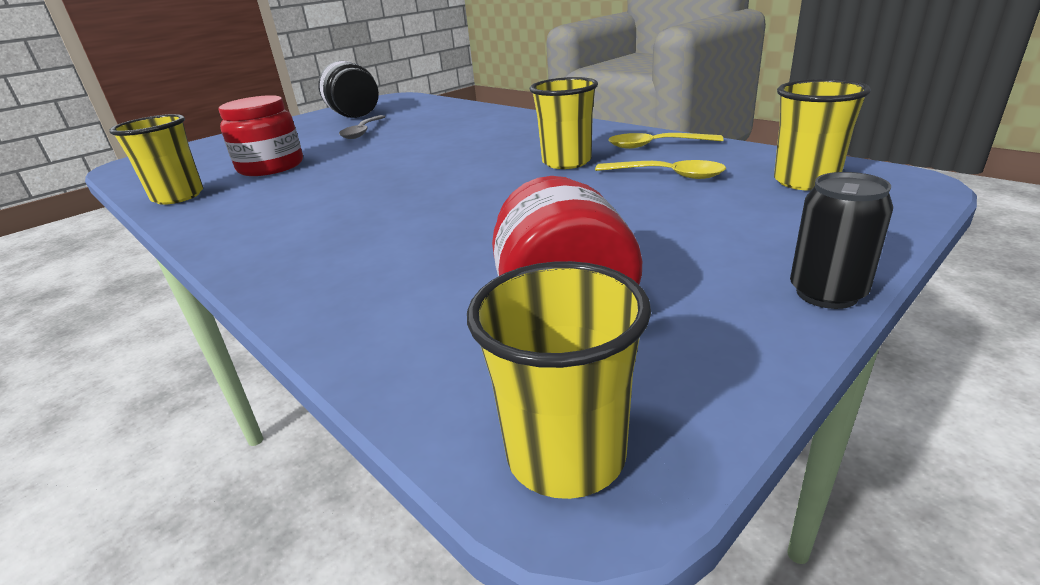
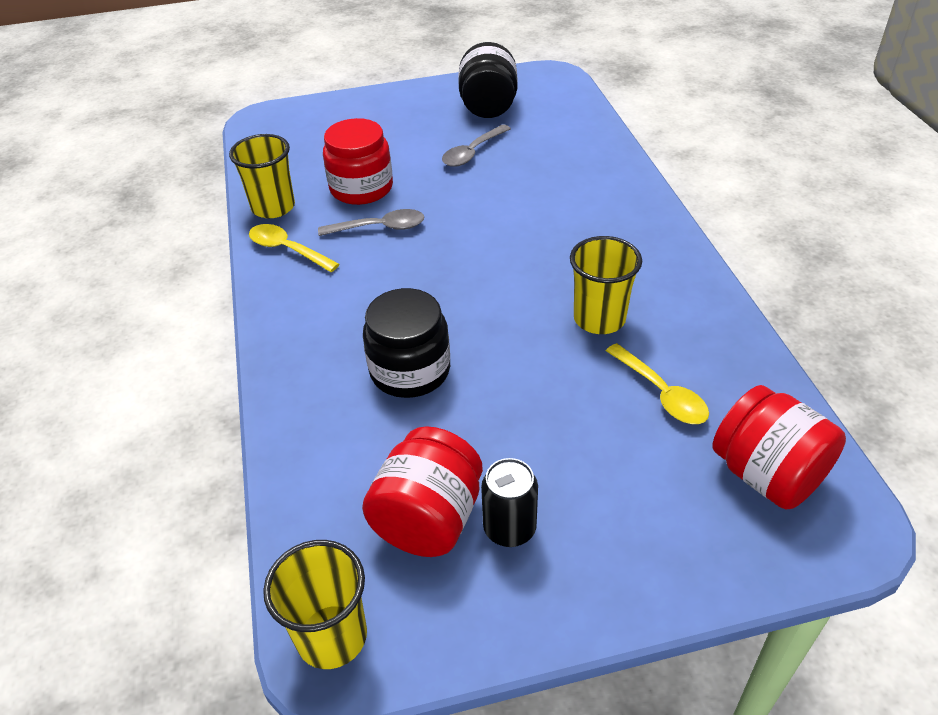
camera: 30 degrees right, 15 degrees up
yellow spoon [608,133,723,149] -> yellow spoon moved to [249,224,339,272]
yellow cup [774,79,871,191] -> red jar [712,385,846,509]
black can [790,172,893,309] -> black can moved to [481,458,538,547]
none -> grey spoon [318,209,425,236]
none -> black jar [363,288,450,398]

